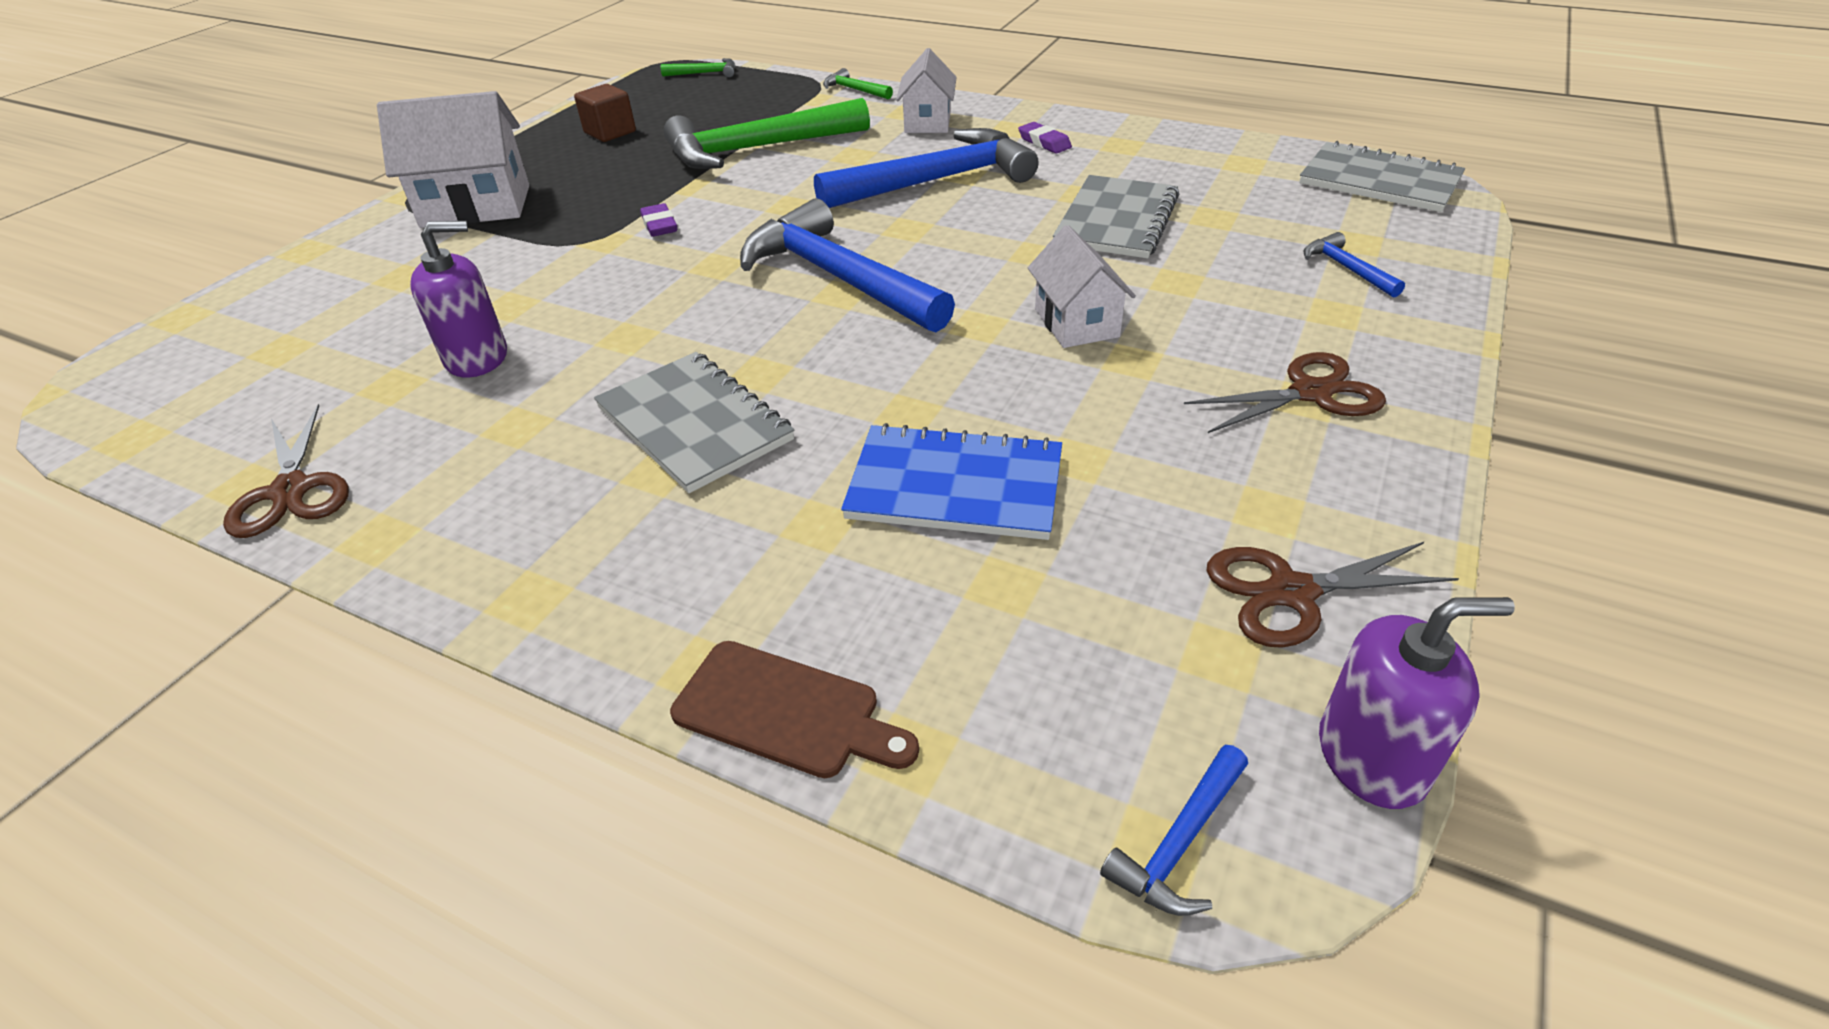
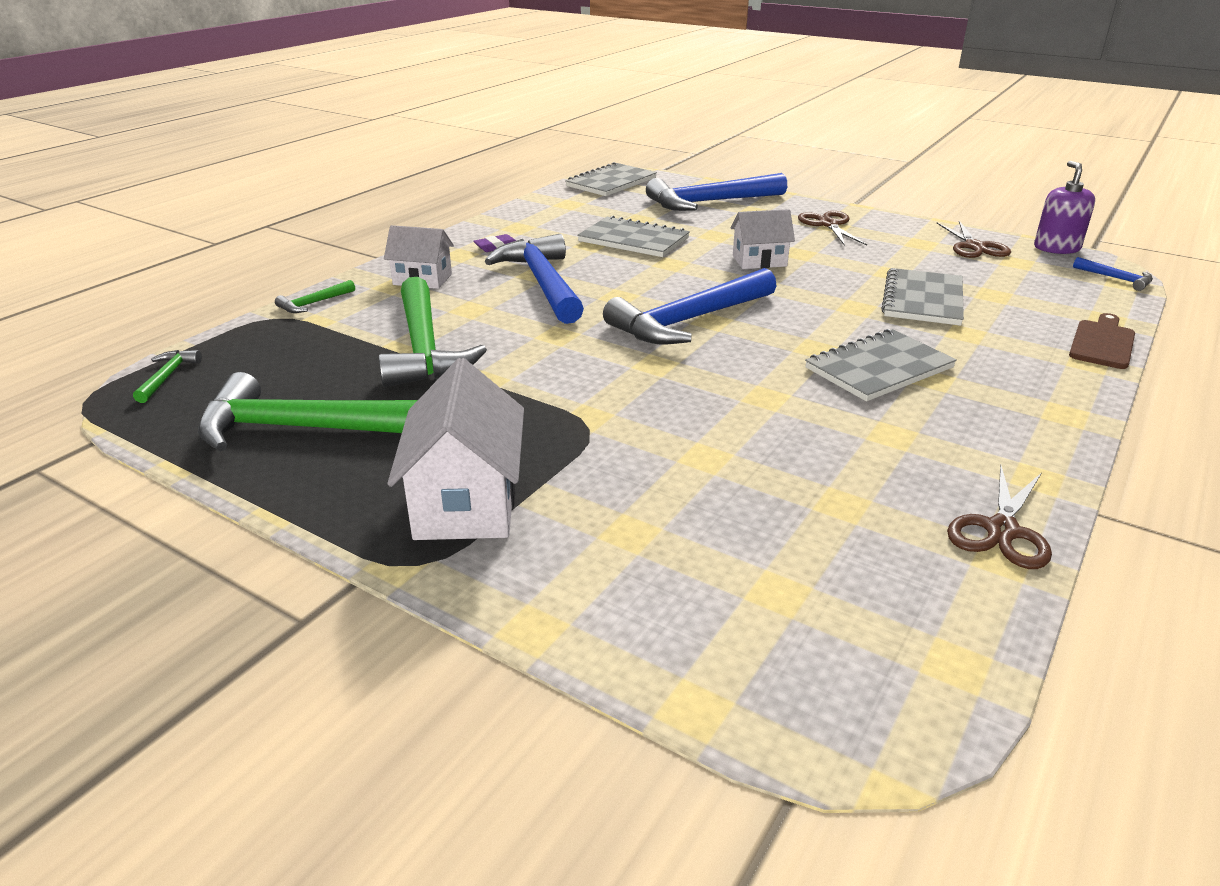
camera: 85 degrees left, 10 degrees down
brown scissors [223,404,349,538] -> brown scissors turned 135 degrees clockwise [947,465,1052,569]
purple soap dispenser [410,221,507,378] -> none
brown cube [574,84,636,142] -> green hammer [198,372,418,451]
purple eraser [640,203,677,237] -> none
blue notebook [841,423,1062,540] -> grey notebook [882,268,964,326]
blue hammer [1303,232,1405,298] -> blue hammer [646,173,787,211], size x2.32

